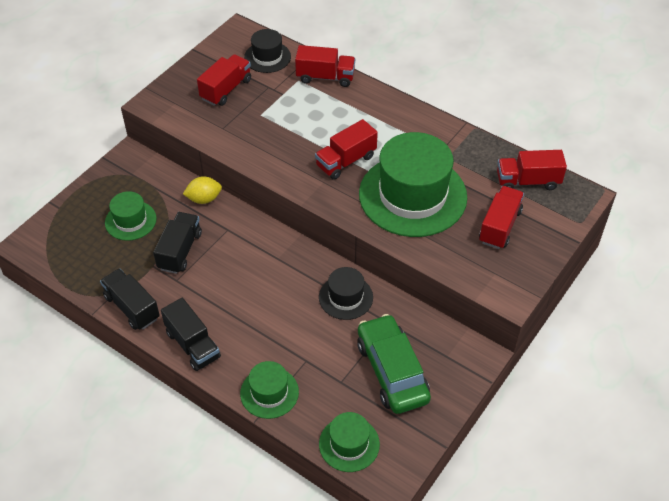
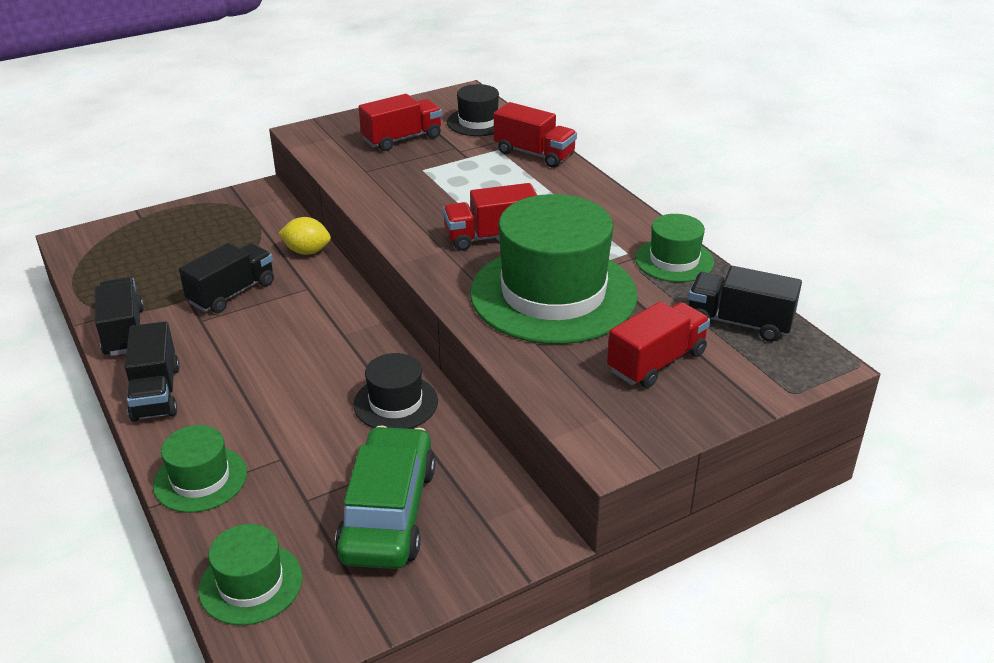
camera: 25 degrees right, 15 degrees down
green hat [105,191,157,241] -> green hat moved to [635,214,714,282]
red truck [497,150,567,190] -> black truck [688,266,802,342]

